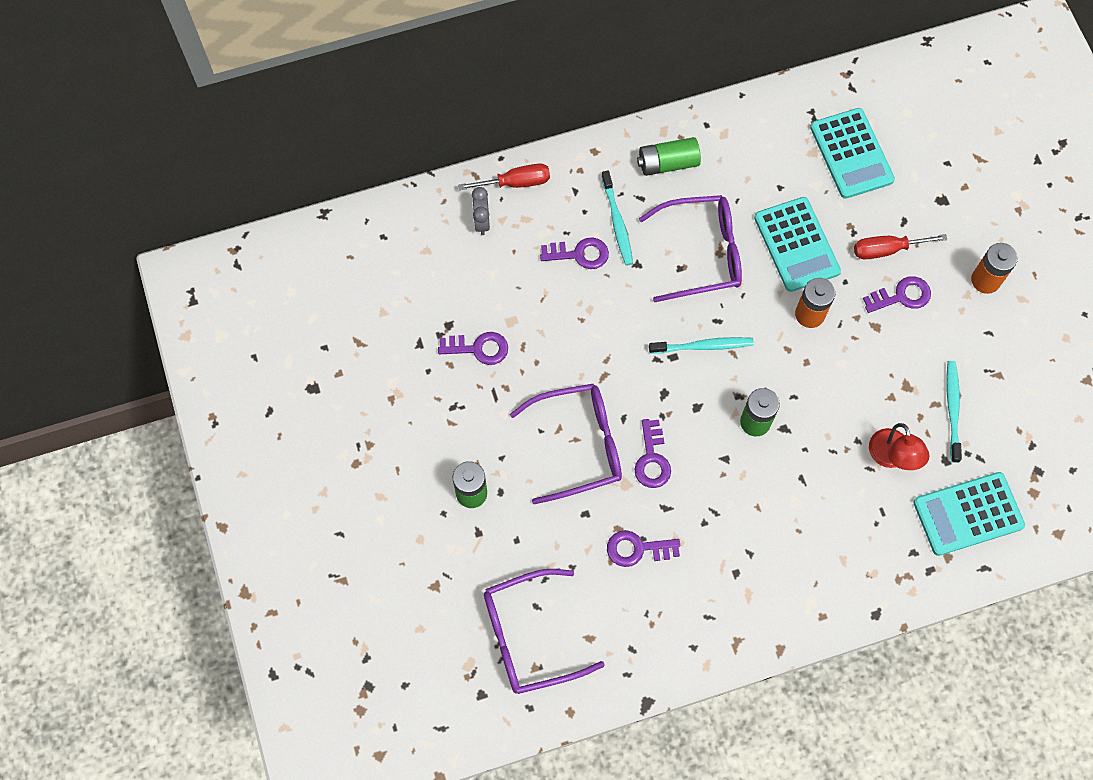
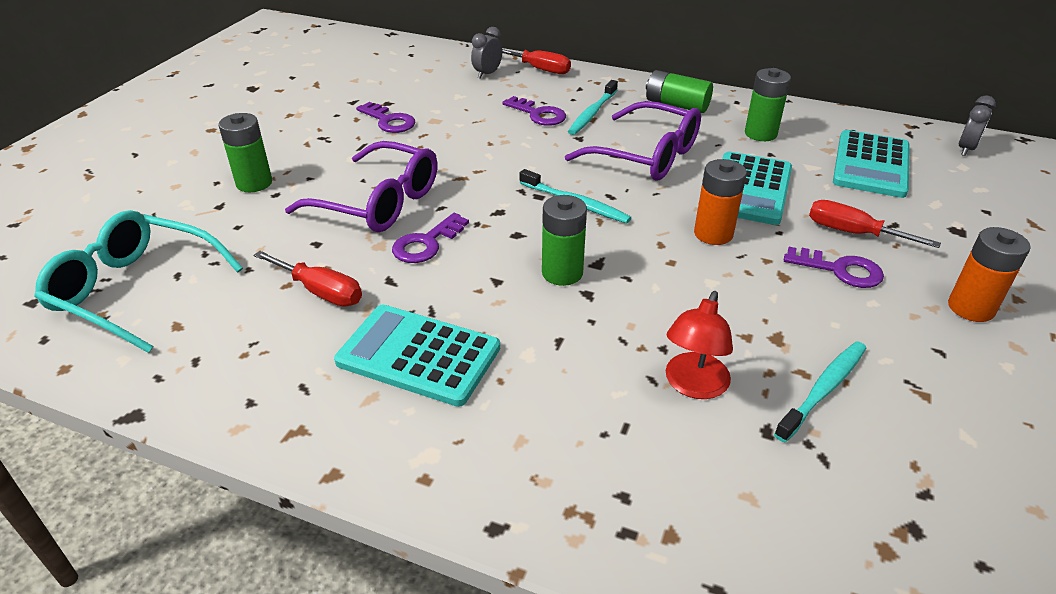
camera: 40 degrees right, 30 degrees down
purple glasses [484,569,605,694] -> turquoise glasses [34,210,243,353]
purple key [607,530,680,567] -> red screwdriver [253,251,362,306]
turquoise calculator [913,472,1025,556] -> turquoise calculator moved to [334,304,500,407]
none -> green battery [745,68,791,141]
none -> grey clock [959,95,996,156]

